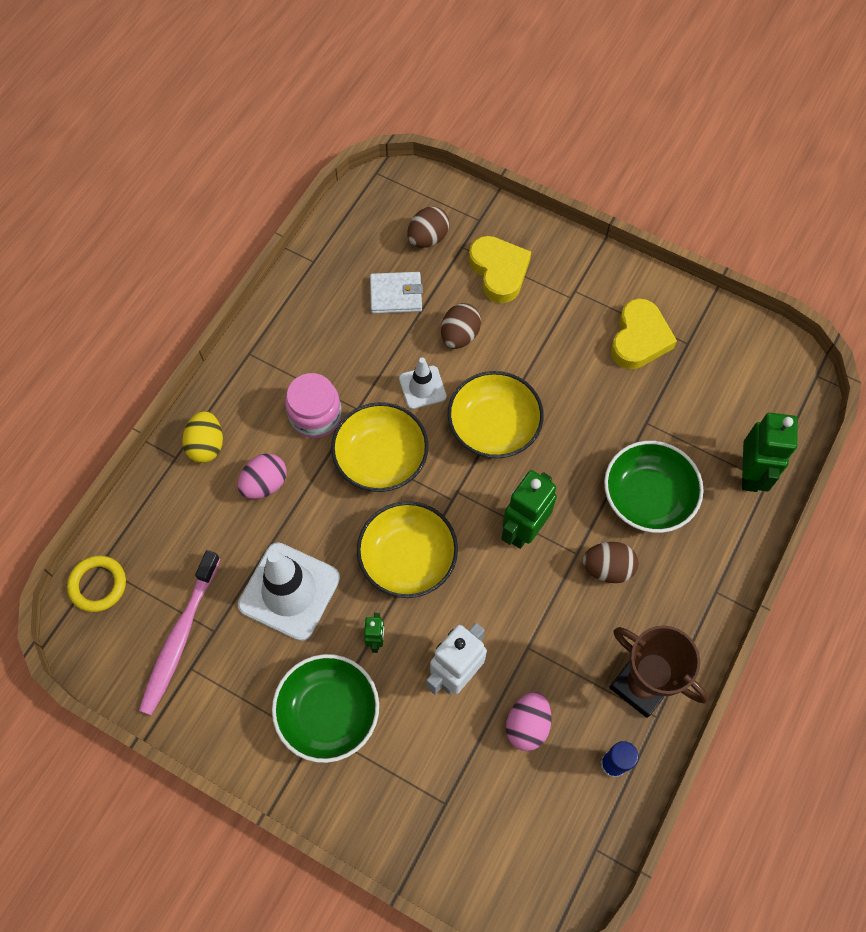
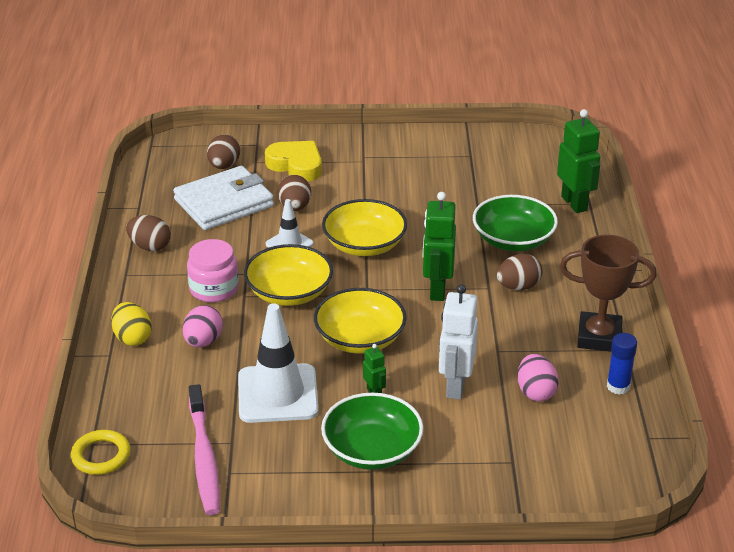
camera: 30 degrees left, 30 degrees down
white wallet [370,272,423,314] -> white wallet [173,166,274,230], size x1.73
yellow heart [611,298,677,369] -> none
none -> brown egg [126,215,171,251]

